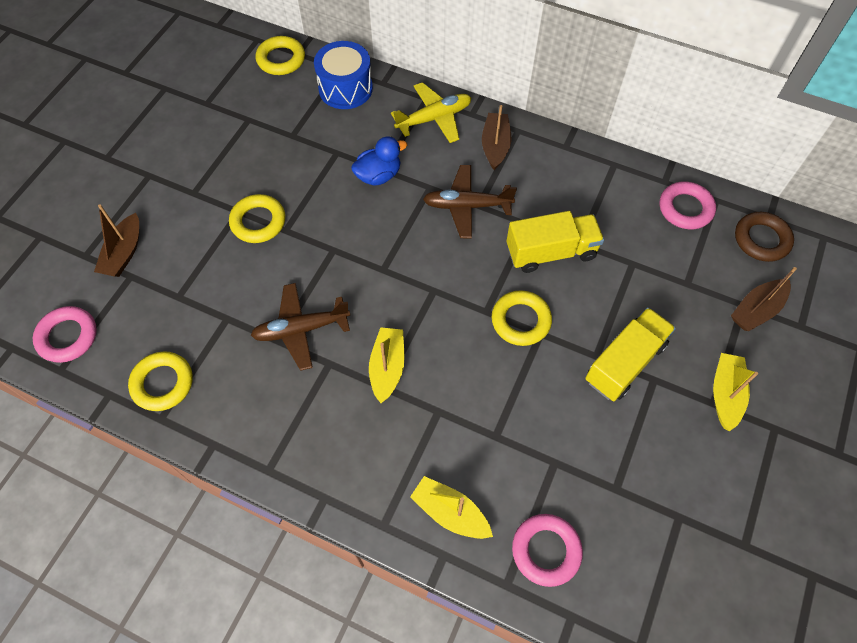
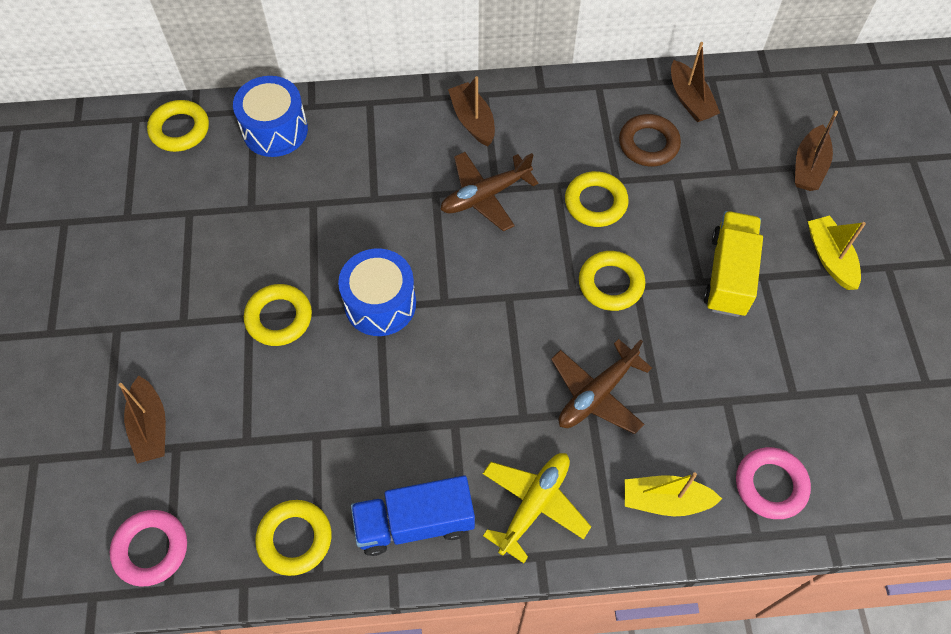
camera: 30 degrees left, 0 degrees up
brown plane [251,283,350,371] -> brown plane moved to [551,339,652,434]
blue duck [351,137,407,185] -> none
yellow boat [369,327,404,403] -> none
yellow plane [391,82,471,143] -> yellow plane moved to [483,453,591,563]
yellow truck [506,211,604,273] -> yellow ring [565,171,629,227]
pink ring [660,181,716,229] -> brown boat [671,42,720,122]
brown ring [735,212,794,262] -> brown ring moved to [619,114,681,166]
none -> blue drum [338,248,416,336]
none -> blue truck [351,476,475,556]

